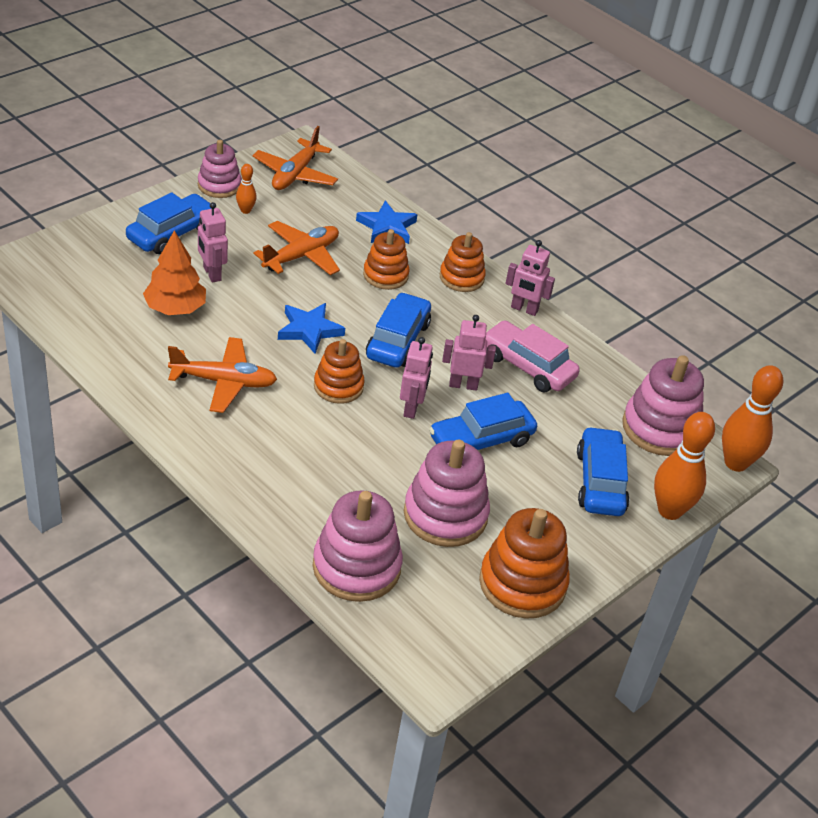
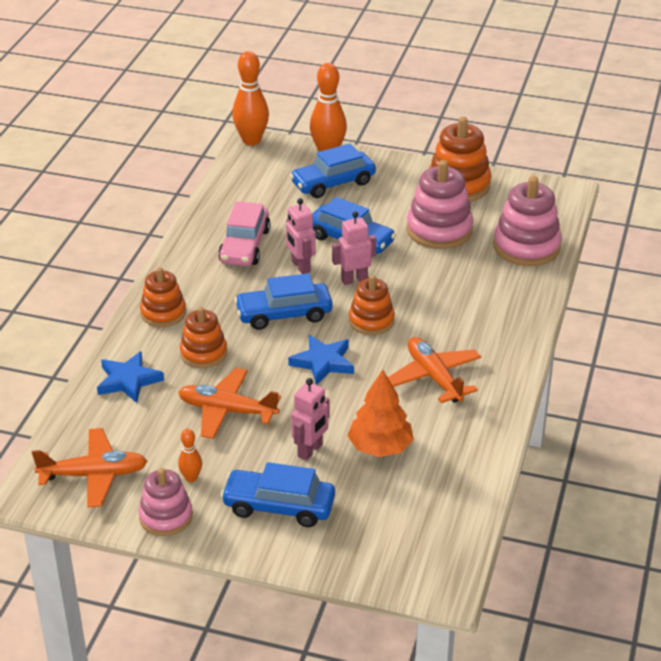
camera: 115 degrees left, 5 degrees down
pink robot [505,240,555,316] -> none
pink stacking toy [622,355,704,456] -> none

